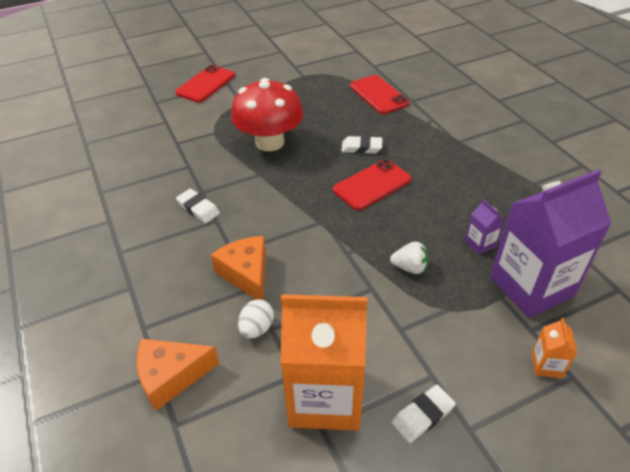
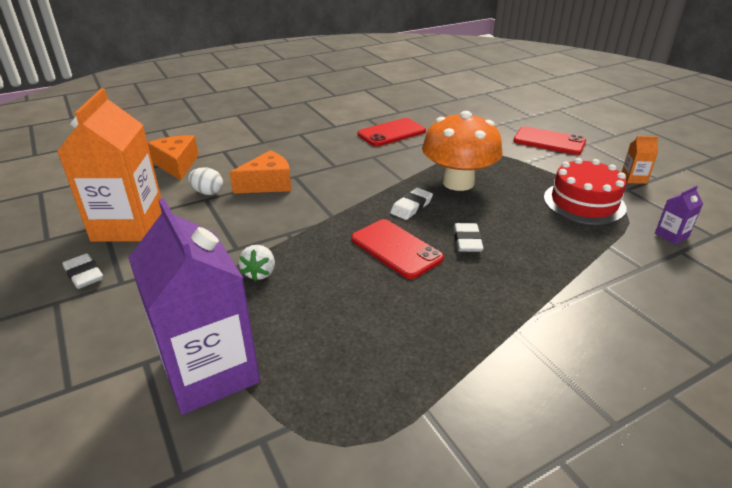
camera: 85 degrees right, 10 degrees down
white eraser [176,189,220,223] -> white eraser moved to [390,188,433,220]
red mushroom [231,78,304,151] -> orange mushroom [422,111,503,191]
red phone [350,75,409,114] -> red phone moved to [357,118,426,146]
purple carton [465,199,505,255] -> purple carton moved to [655,185,703,244]
orange carton [532,318,577,378] -> orange carton moved to [622,136,658,184]
none -> red cake [544,158,626,225]

